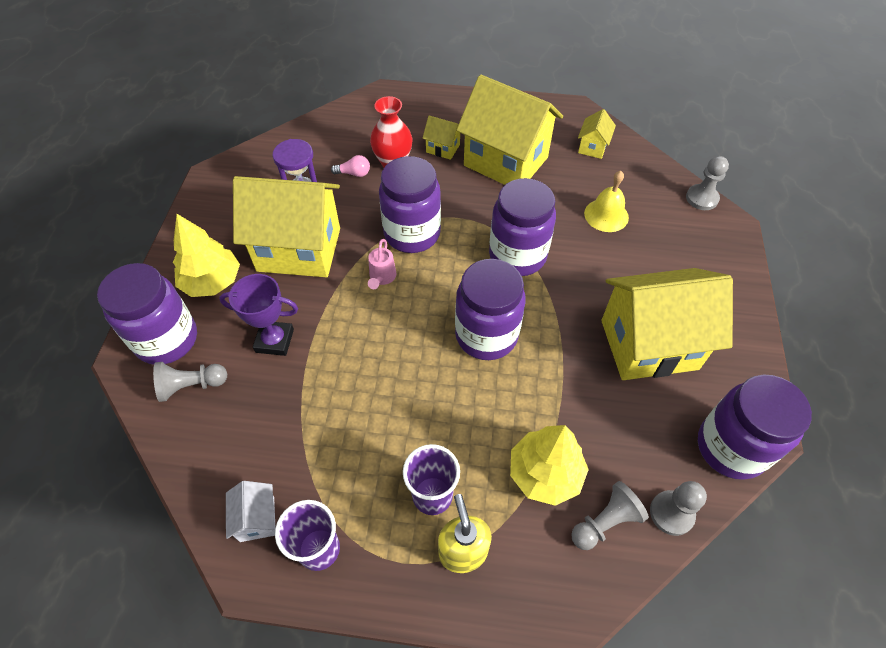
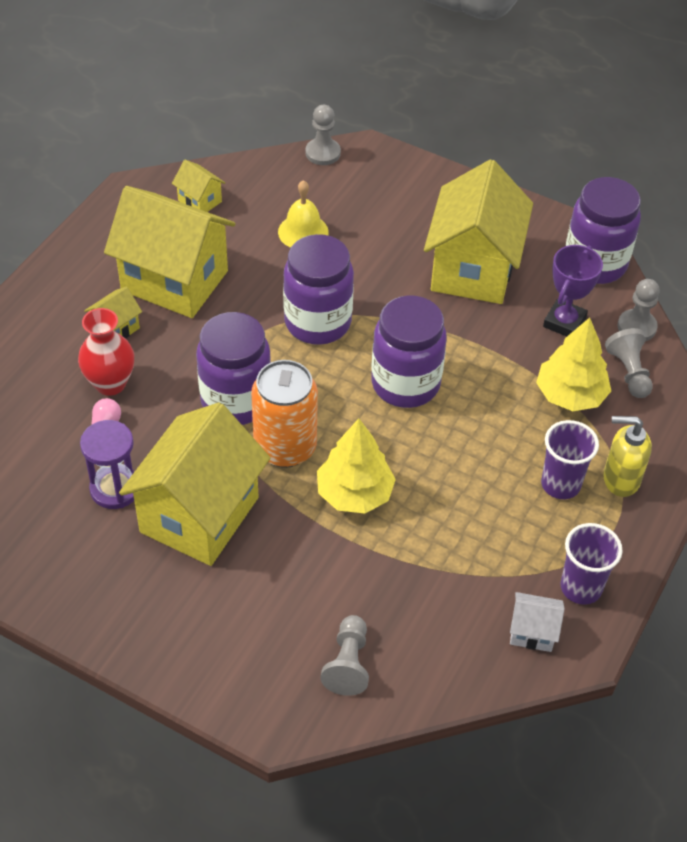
camera: 70 degrees left, 5 degrees down
purple jar [97,263,197,365] -> none
yellow tree [173,214,240,297] -> yellow tree moved to [317,418,396,514]
purple trophy [219,274,298,356] -> purple trophy moved to [543,245,603,336]
pink watering can [368,239,396,289] -> orange can [251,360,318,468]
yellow house [456,75,563,185] -> yellow house turned 60 degrees clockwise [104,186,236,318]

